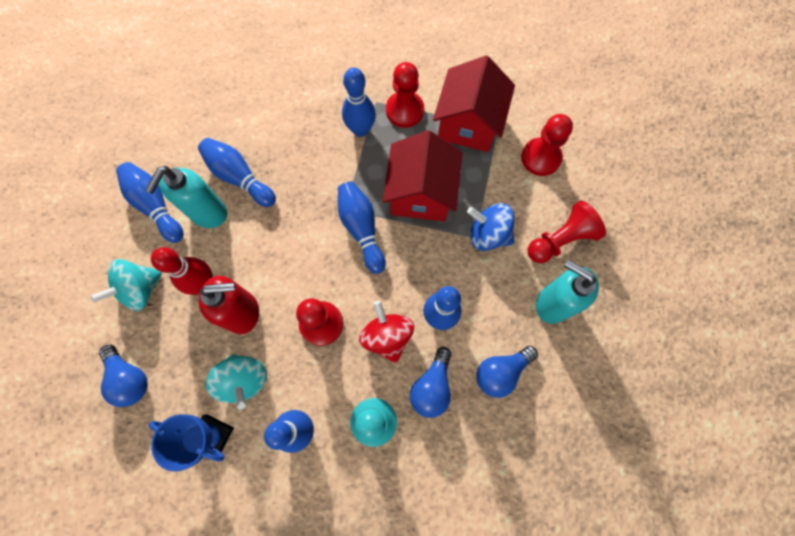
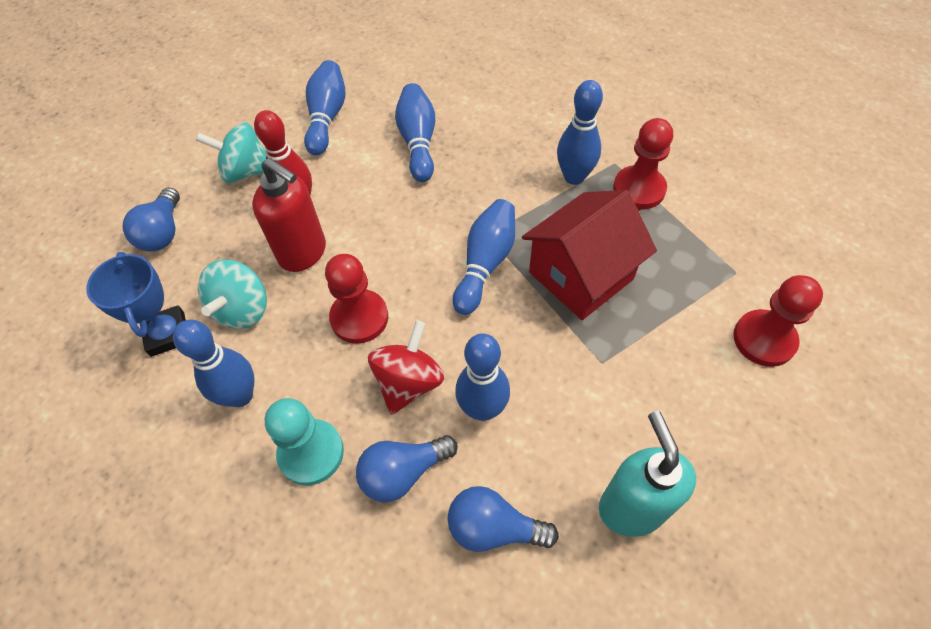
camera: 45 degrees right, 15 degrees down
turquoise soap dispenser [145,166,227,228] -> none
red house [433,55,515,152] -> none
blue spinning top [467,203,515,251] -> none
red pawn [528,201,606,263] -> none

